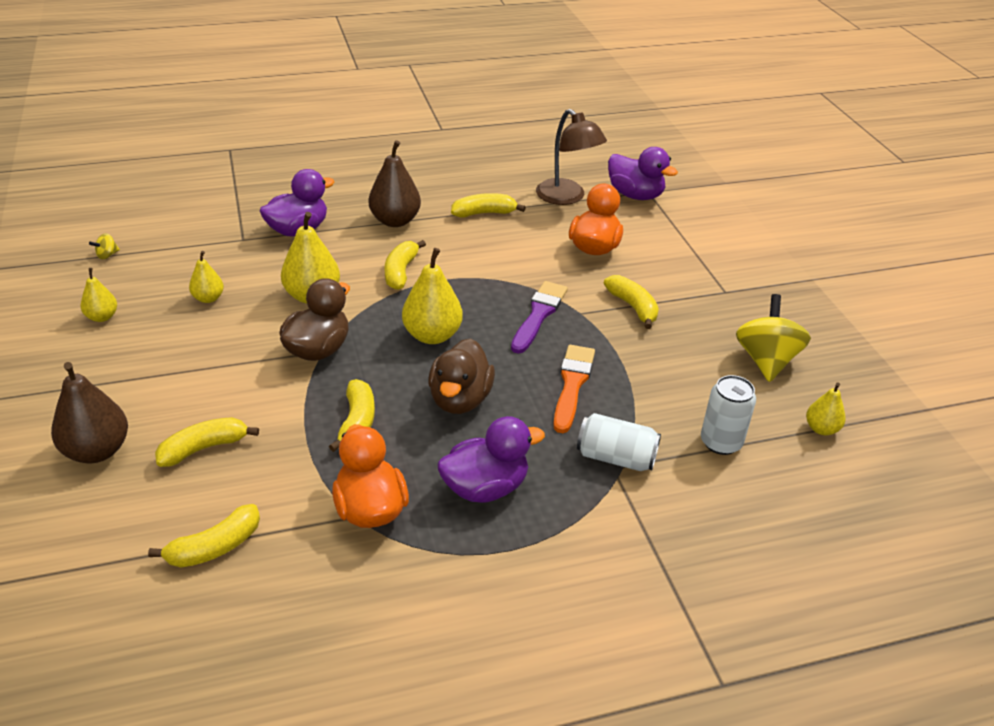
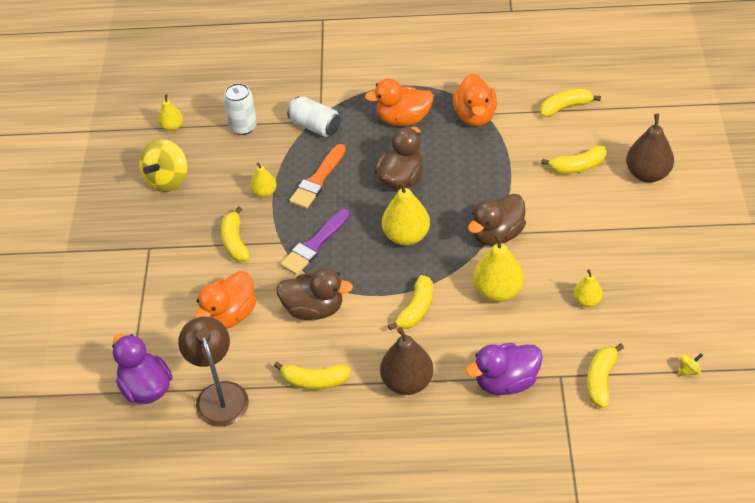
camera: 160 degrees left, 10 degrees up
yellow pear [81,268,117,322] -> yellow pear moved to [250,162,277,198]
yellow banana [329,379,375,452] -> yellow banana moved to [587,344,624,408]
purple duck [437,416,545,503] -> orange duck [365,79,434,126]
none -> brown duck [276,268,353,320]

